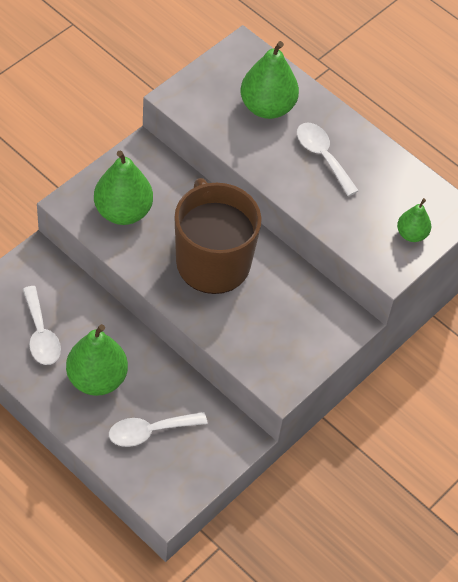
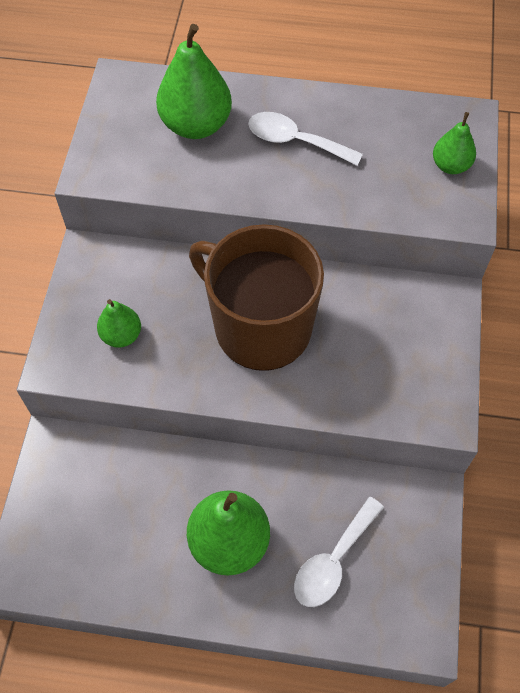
camera: 30 degrees left, 5 degrees up
white spoon [23,286,61,365] -> none
green pear [94,151,153,225] -> green pear [97,299,141,348], size x0.56

